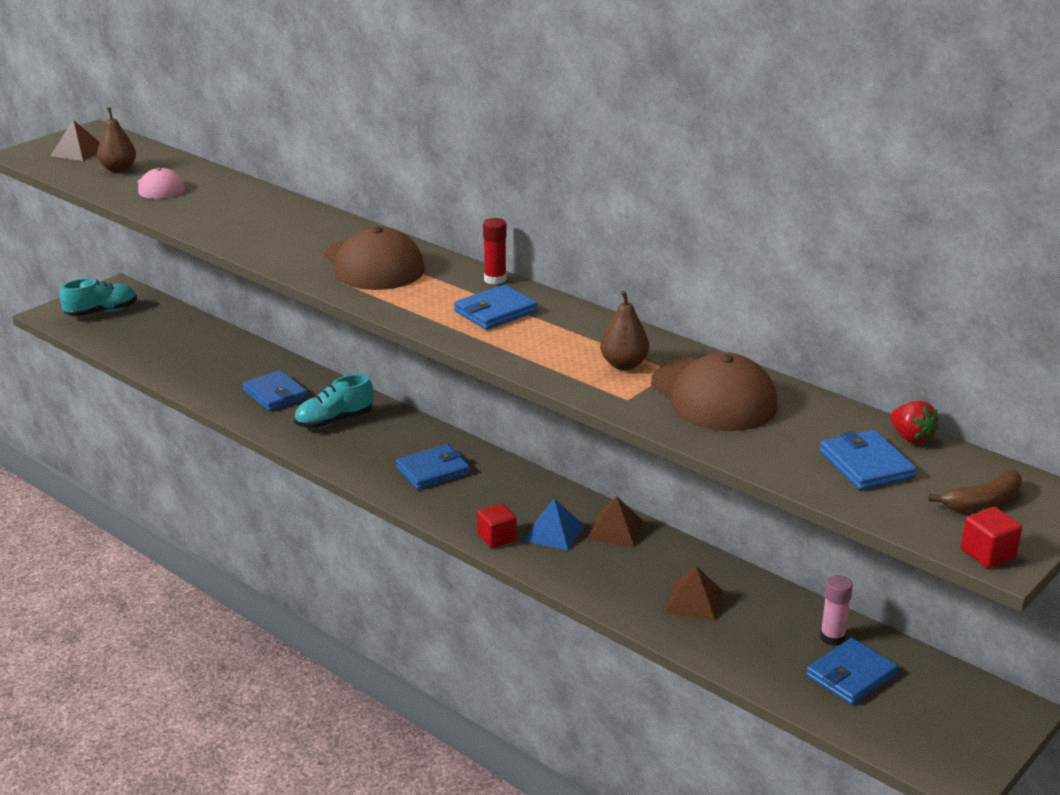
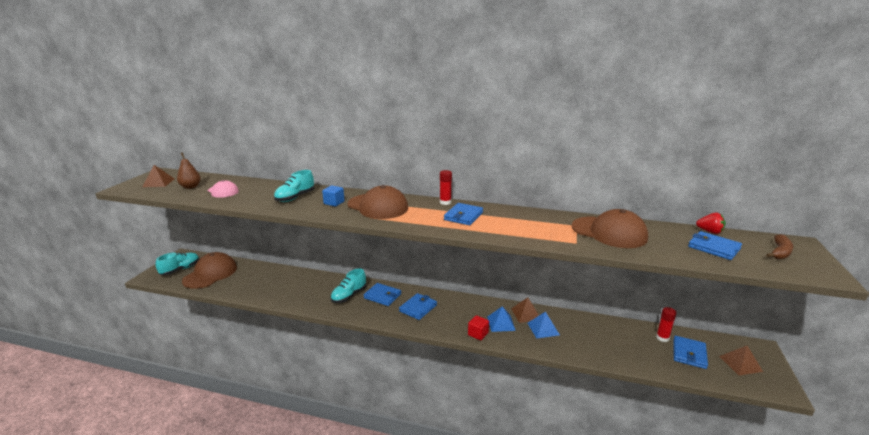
camera: 25 degrees left, 5 degrees down
blue wallet [242,370,308,411] -> blue wallet moved to [364,283,401,306]
brown pear [600,290,649,370] -> none
brown pyramid [665,566,723,621] -> brown pyramid moved to [719,346,763,375]
pink glue stick [820,575,853,646] -> red glue stick [656,307,676,342]
red cube [961,507,1022,568] -> none
none -> brown cap [182,252,237,289]
none -> turquoise shoe [274,170,314,202]
none -> blue cube [322,185,345,206]
none -> blue pyramid [527,311,560,338]

